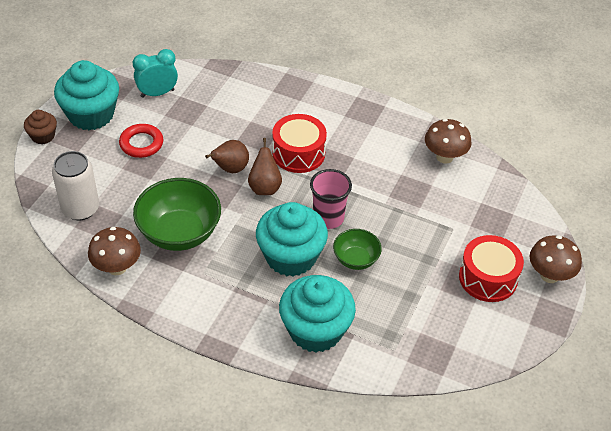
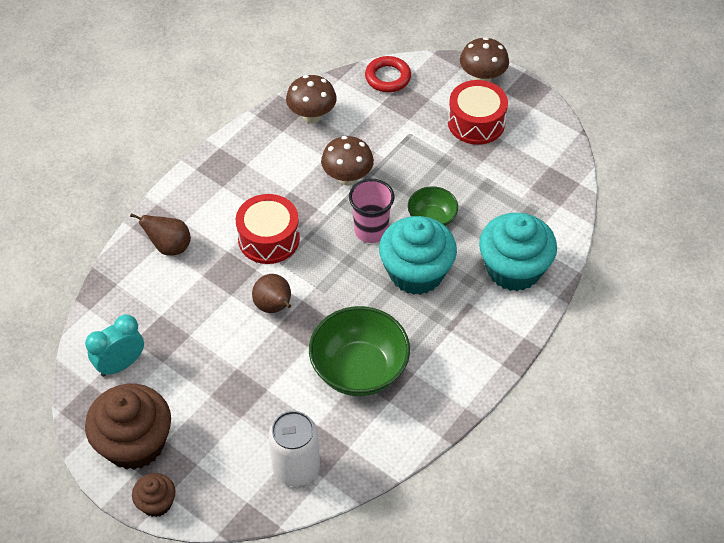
camera: 75 degrees left, 5 degrees up
turquoise cupcake [54,60,119,130] -> brown cupcake [85,384,171,470]
brown mushroom [88,227,141,275] -> brown mushroom moved to [321,136,374,185]
red ring [119,124,163,158] -> red ring moved to [365,56,411,92]
turquoise clock [133,49,178,98] -> turquoise clock turned 60 degrees clockwise [85,314,144,377]
brown pear [248,138,282,195] -> brown pear moved to [130,213,191,256]

